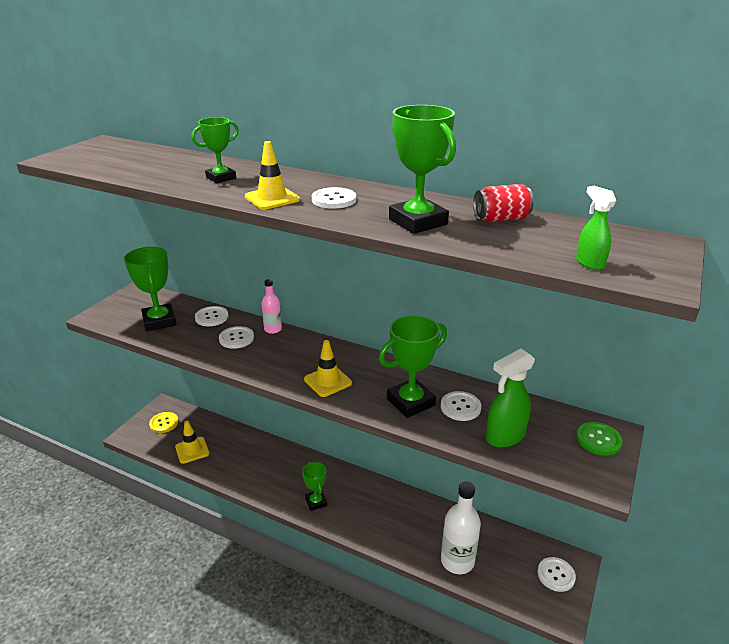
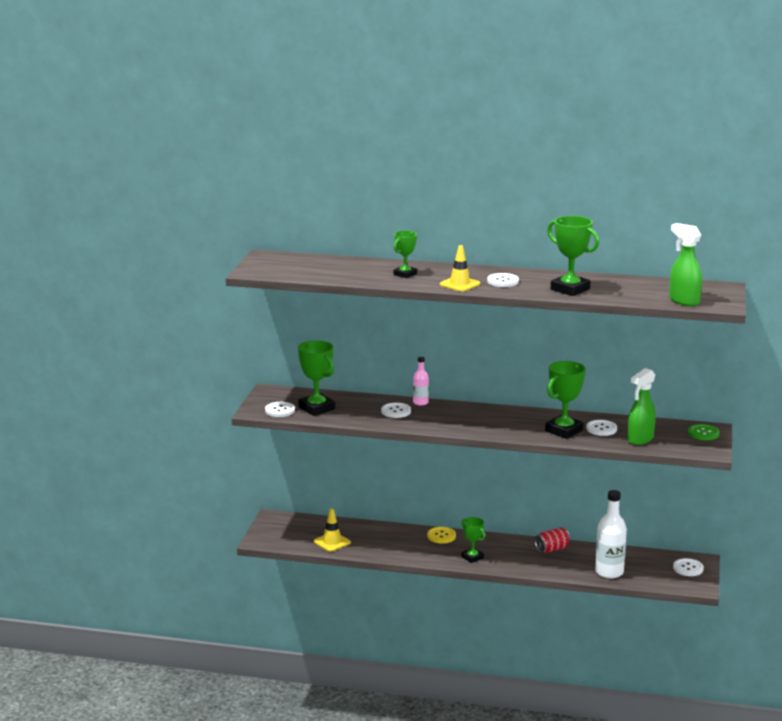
camera: 15 degrees left, 10 degrees down
yellow button [149,412,179,433] -> yellow button moved to [427,527,456,543]
white button [195,306,228,326] -> white button moved to [265,402,295,417]
yellow traffic cone [304,340,352,397] -> none
red can [473,184,534,222] -> red can moved to [535,527,571,553]
green spray bottle [576,186,616,270] -> green spray bottle [669,223,702,306], size x1.73

